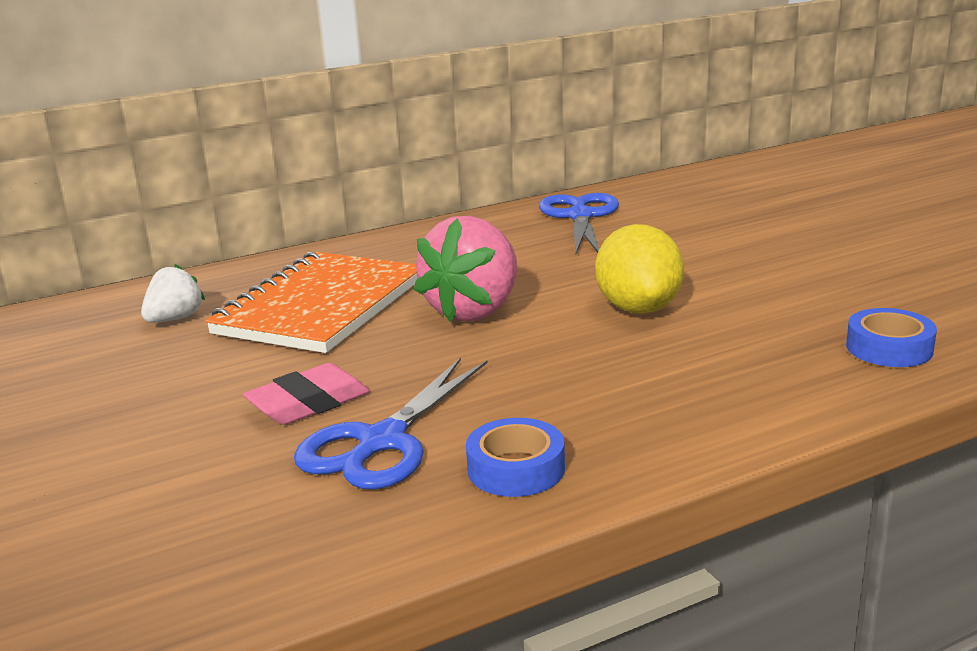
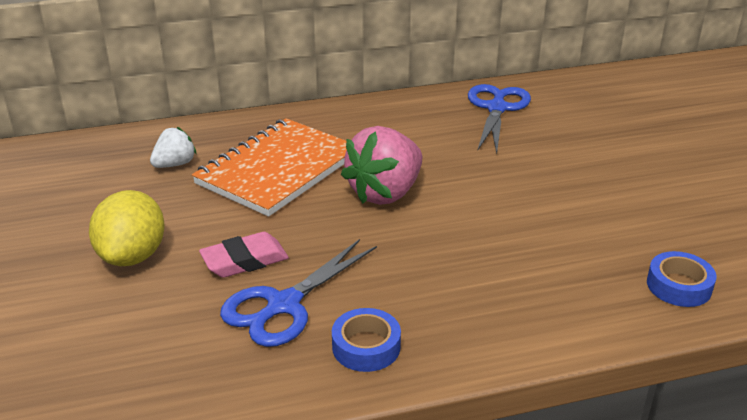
camera: 10 degrees right, 10 degrees up
yellow lemon [595,224,684,314] -> yellow lemon moved to [89,190,165,266]

